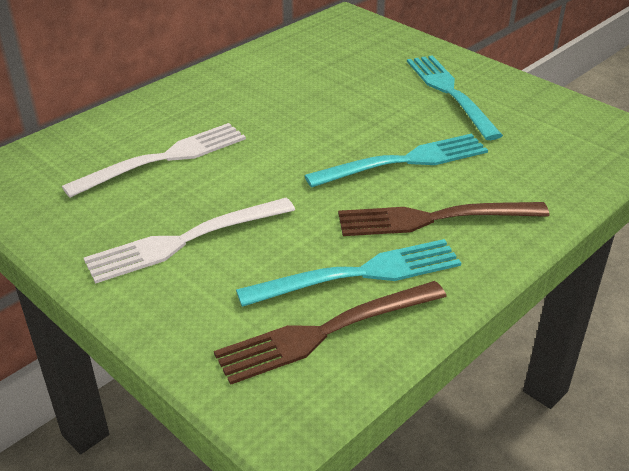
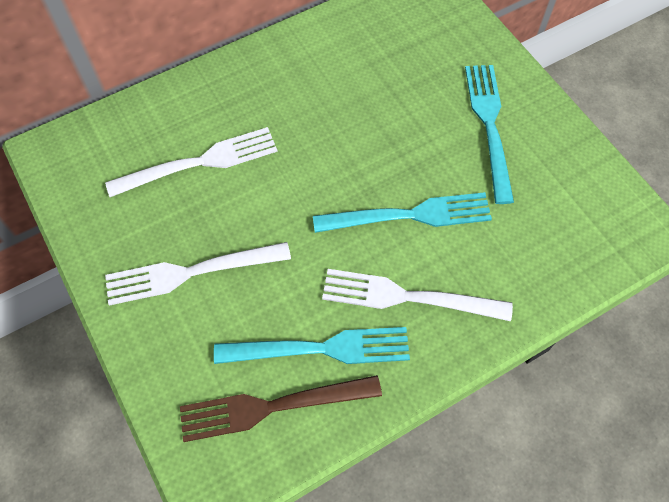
camera: 15 degrees right, 25 degrees up
brown fork [338,202,549,236] -> white fork [322,269,513,321]

